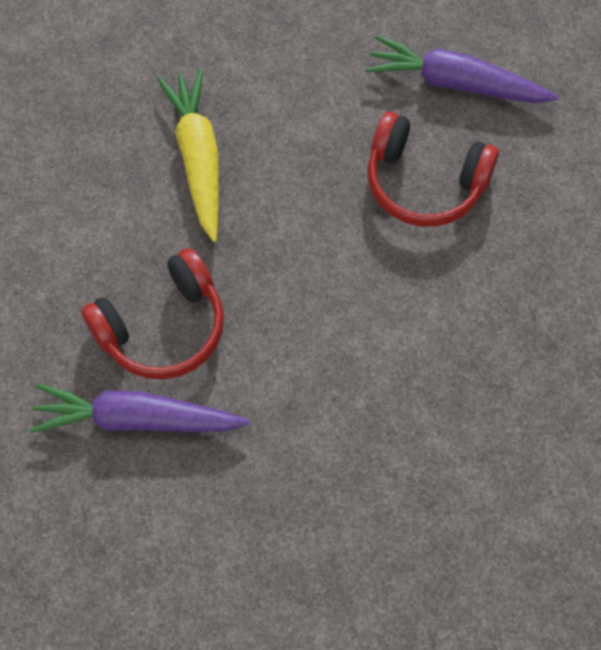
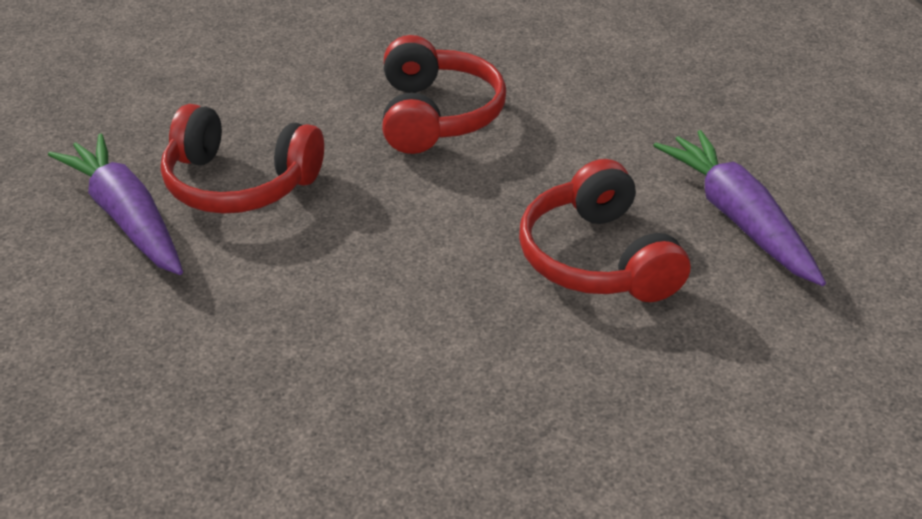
camera: 50 degrees right, 25 degrees down
yellow carrot [157,69,219,242] -> red headphones [382,35,506,154]

